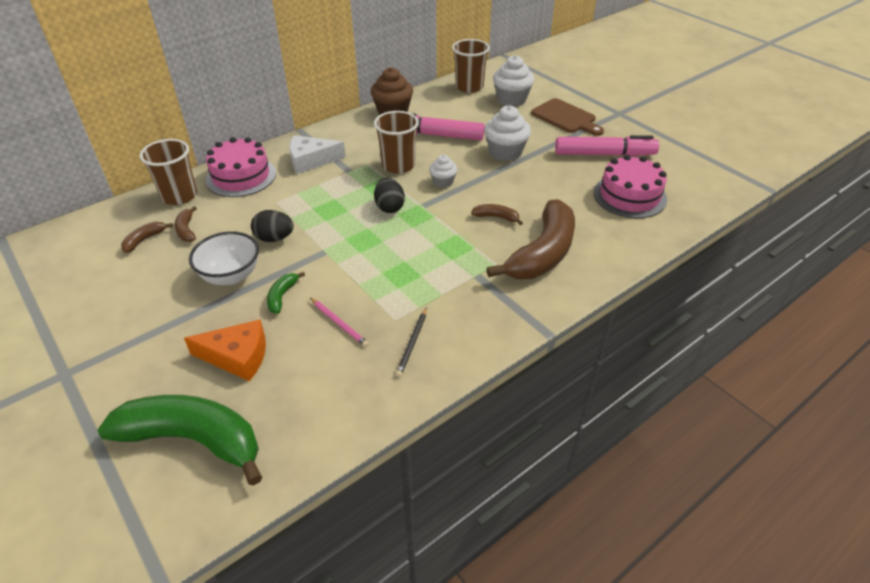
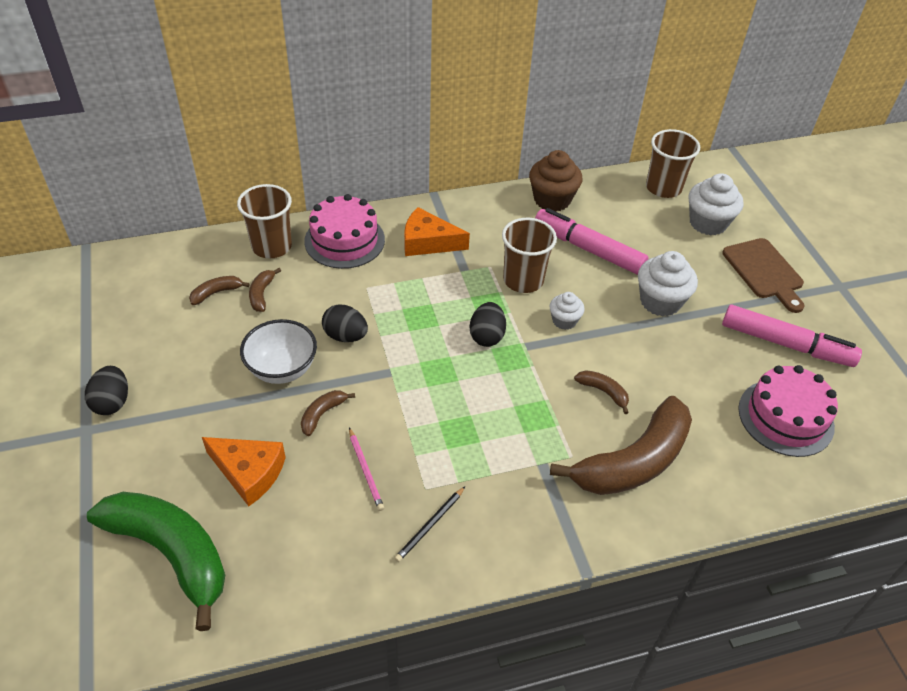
camera: 20 degrees right, 5 degrees up
green banana [267,272,305,314] -> brown banana [301,390,355,436]
white cheese [289,135,346,174] -> orange cheese [404,207,470,256]
none -> black egg [85,366,128,415]

